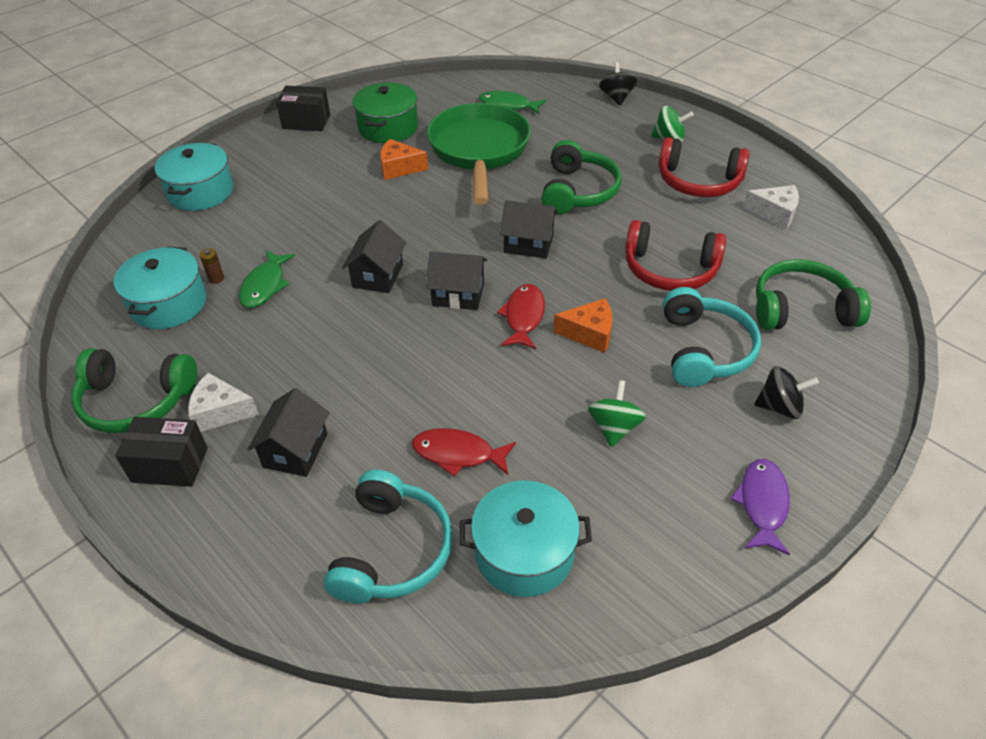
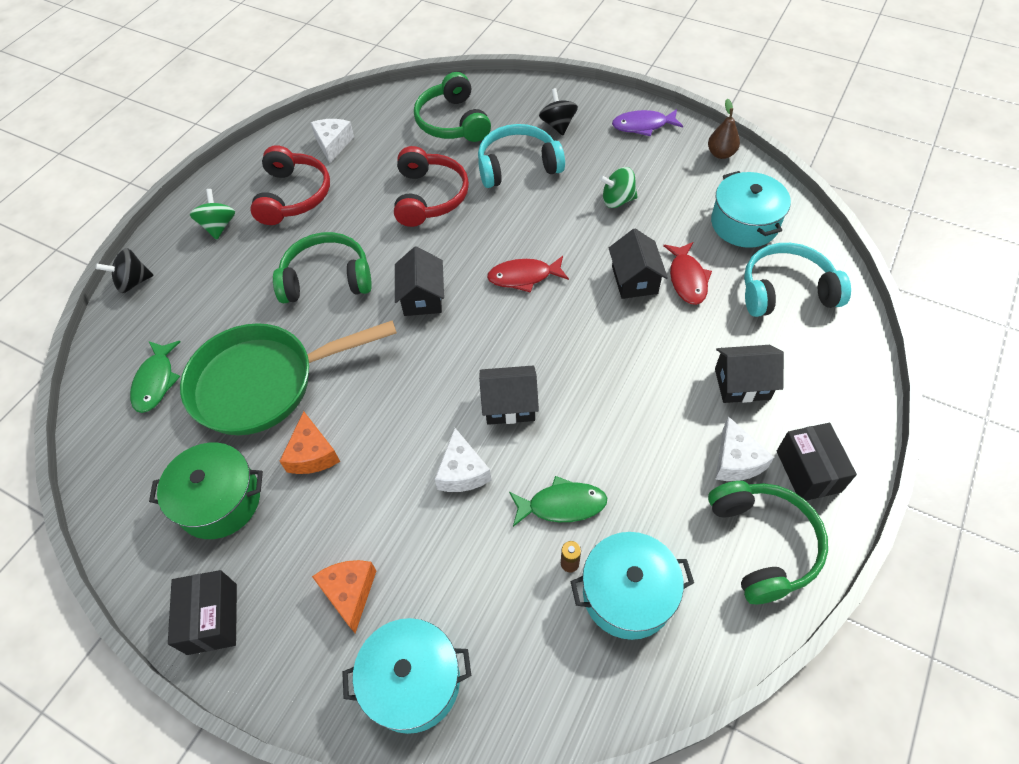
camera: 105 degrees left, 10 degrees up
black house [426,251,487,310] -> black house moved to [609,228,668,299]
orange cheese [553,298,612,353] -> orange cheese moved to [312,560,376,633]
none -> white cheese [435,428,491,492]
none -> brown pear [708,98,740,159]

